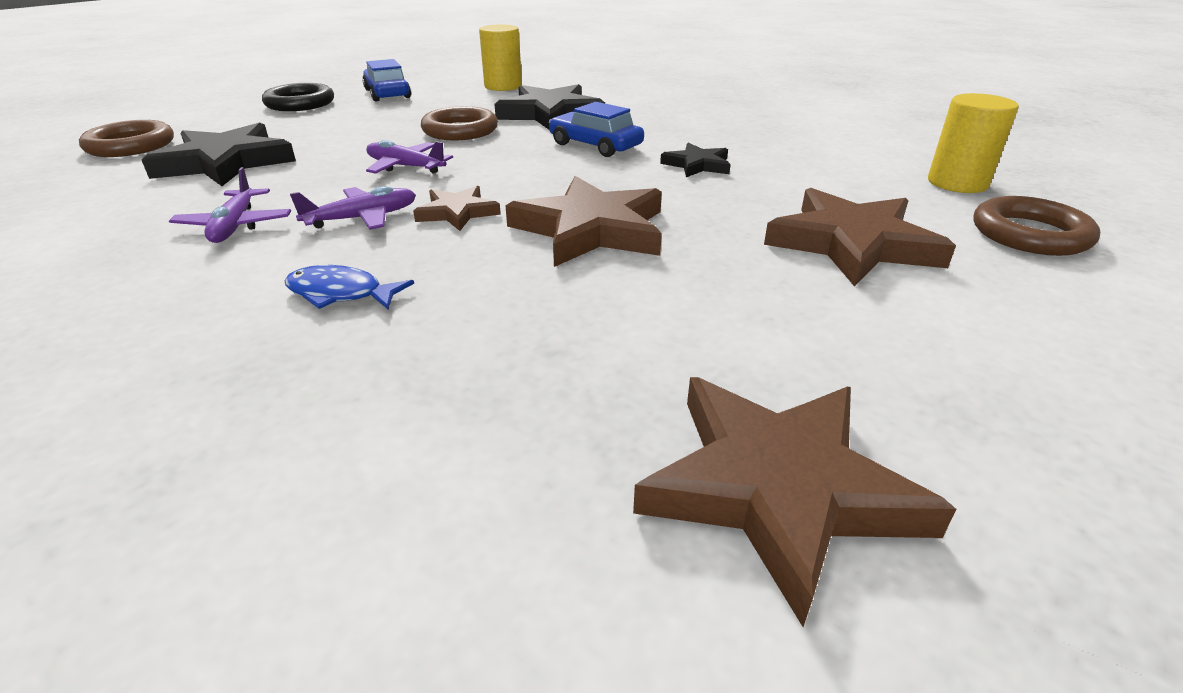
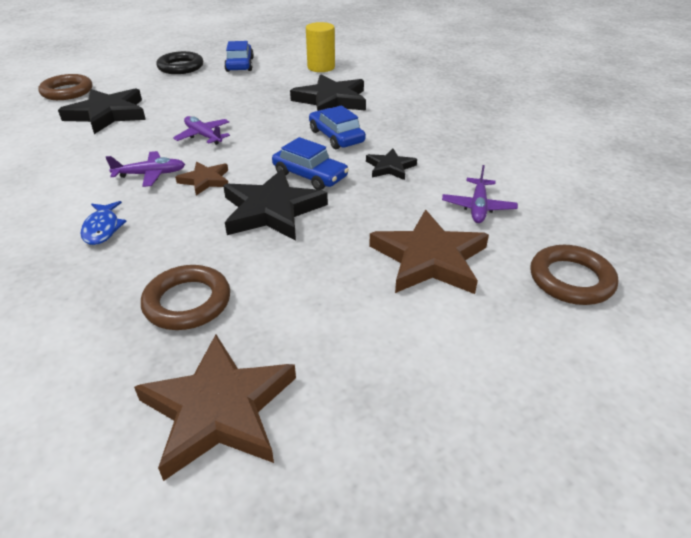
camera: 20 degrees right, 5 degrees up
purple plane [169,167,291,243] -> purple plane moved to [442,165,518,223]
blue fish [285,265,414,310] -> blue fish turned 135 degrees counterclockwise [80,201,126,245]
brown ring [421,106,498,140] -> brown ring moved to [141,265,230,330]
brown star [505,176,662,267] -> black star [223,169,328,241]
yellow cylinder [928,93,1019,193] -> none
none -> blue car [272,137,349,190]

